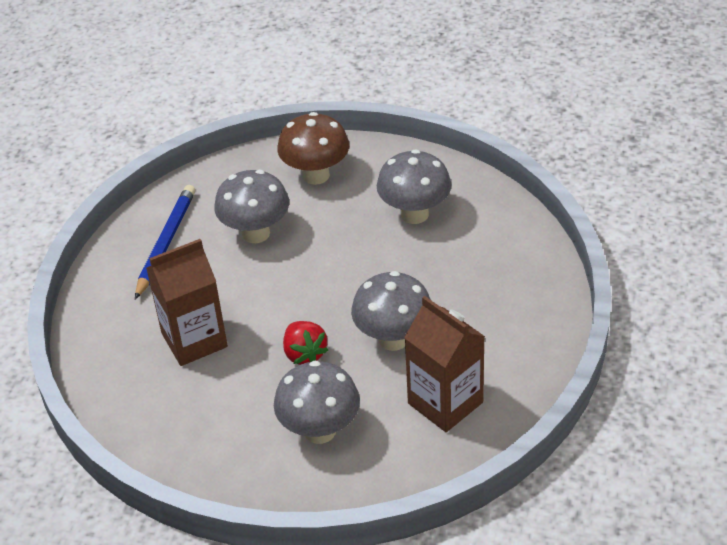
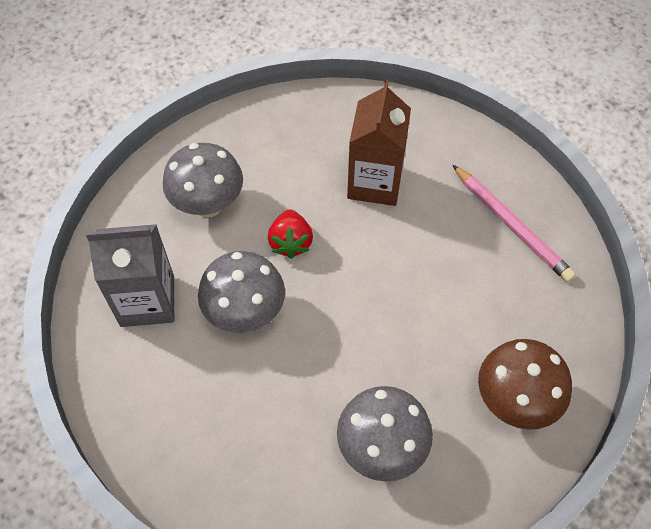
camera: 125 degrees right, 15 degrees up
blue pencil [135,185,195,299] -> pink pencil [453,165,576,282]
grey mushroom [214,170,289,243] -> none
red strawberry [283,321,328,365] -> red strawberry turned 105 degrees counterclockwise [268,209,313,259]
brown carton [404,296,485,432] -> grey carton [86,224,174,327]

